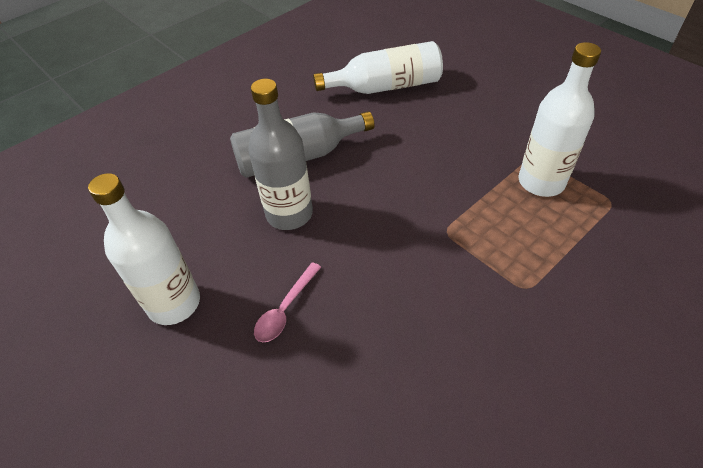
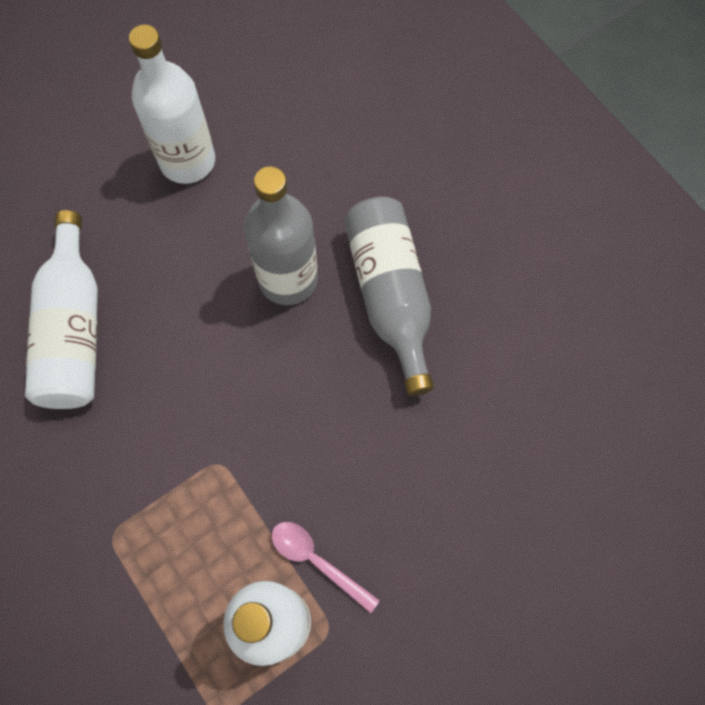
camera: 95 degrees right, 20 degrees up
pink spoon [254,262,321,342] -> pink spoon moved to [272,522,380,613]
white bottle [313,41,443,94] -> white bottle moved to [25,210,98,409]

